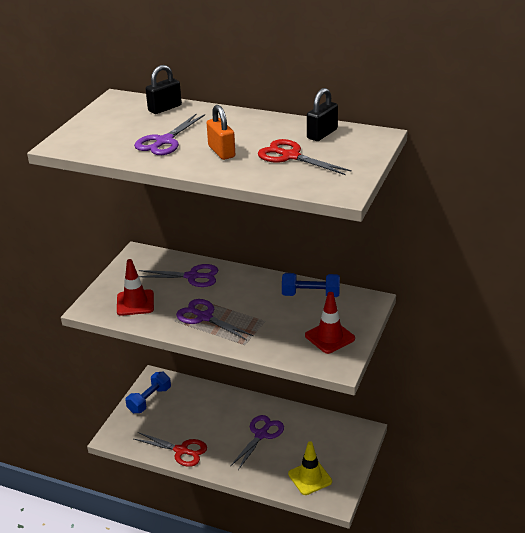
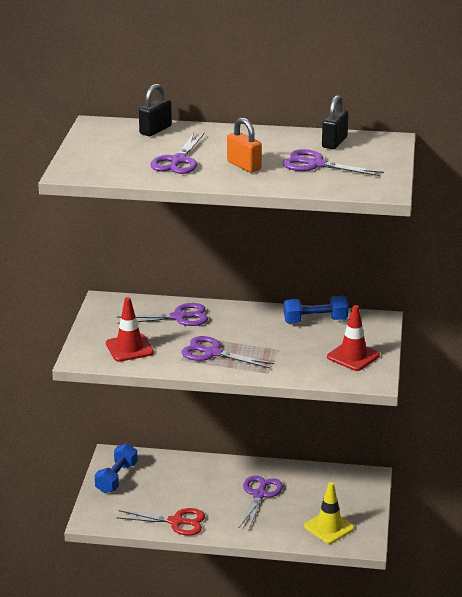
camera: 15 degrees left, 5 degrees down
red scissors [258,139,352,175] -> purple scissors [283,149,384,176]

